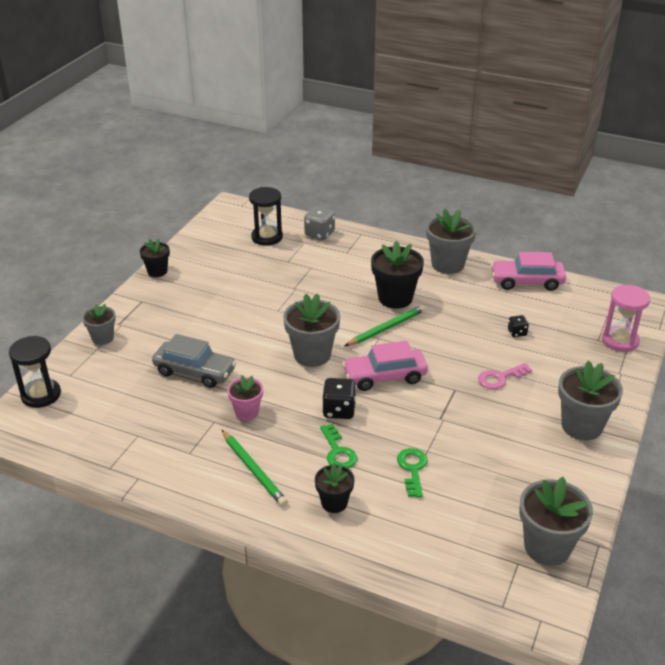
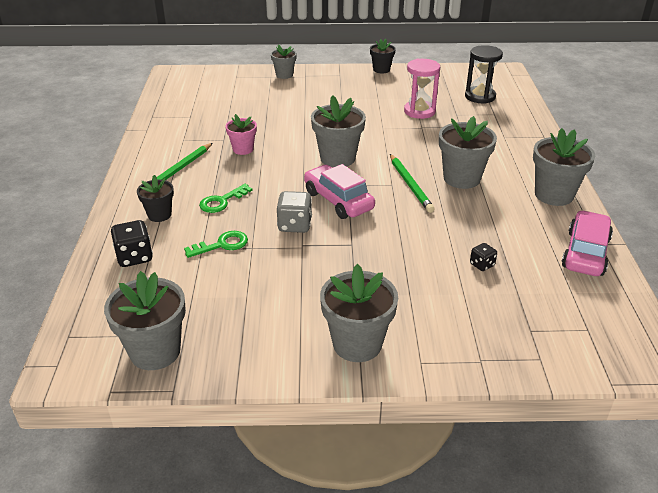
camera: 65 degrees right, 0 degrees up
black hourglass [9,336,61,408] -> none
grey car [152,334,236,388] -> none
grey dice [304,206,335,240] -> grey dice moved to [277,191,312,233]
black dice [322,378,356,419] -> black dice moved to [111,220,153,267]
green pencil [345,305,426,346] -> green pencil turned 45 degrees clockwise [390,154,435,213]
black flower pot [371,241,424,309] -> grey flower pot [439,116,497,189]
pink key [478,363,532,389] -> none
pink car [491,252,566,291] -> pink car turned 45 degrees clockwise [561,210,613,276]
pink hourglass [602,285,650,352] -> pink hourglass moved to [404,59,440,119]

